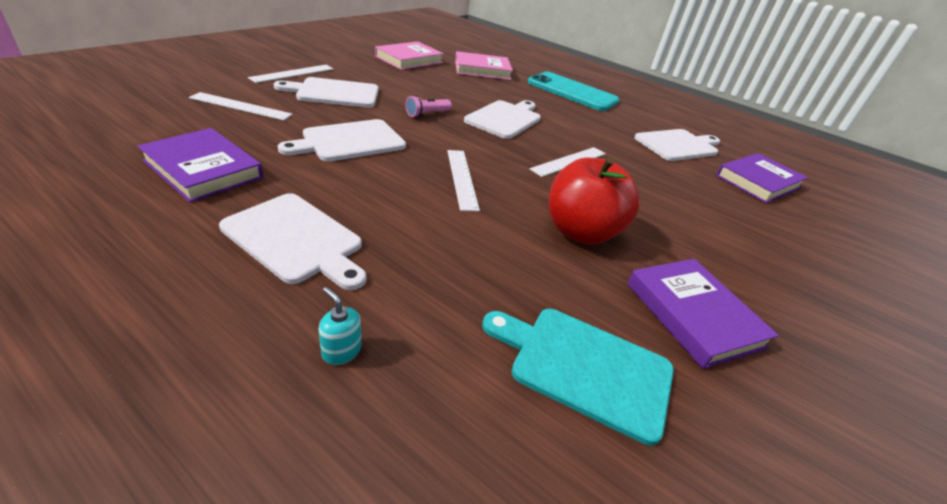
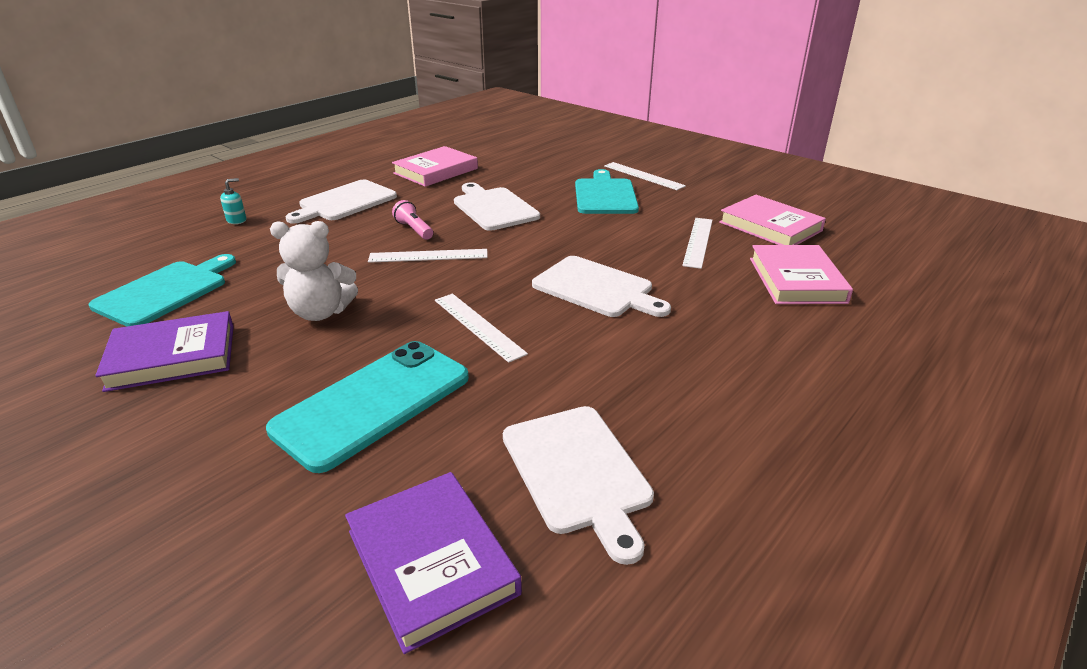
camera: 100 degrees right, 5 degrees down
purple book [137,128,264,202] -> pink book [392,146,478,187]
white ruler [189,92,292,120] -> white ruler moved to [682,218,713,269]
white cutting board [274,77,378,108] -> turquoise cutting board [575,169,639,214]
pink flashlight [405,95,452,118] -> pink flashlight moved to [392,200,433,240]
turquoise phone [528,72,620,111] -> turquoise phone moved to [266,341,469,473]
red apple [549,157,640,245] -> white teddy bear [270,221,358,321]

